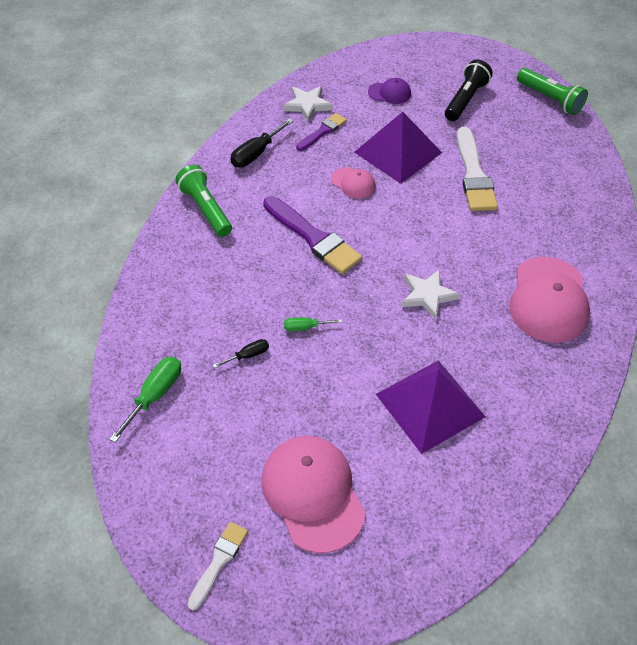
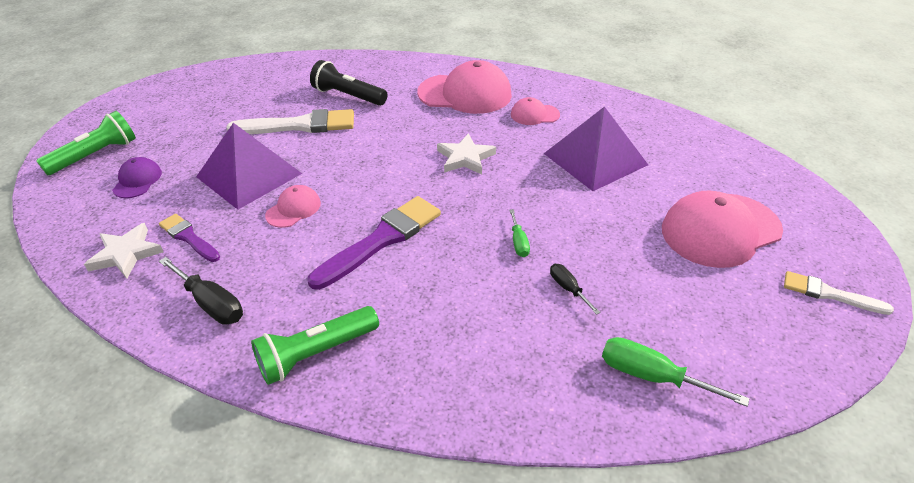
camera: 90 degrees left, 10 degrees down
black flashlight [445,60,493,121] -> black flashlight moved to [310,60,387,106]
green flashlight [517,68,588,115] -> green flashlight moved to [36,111,136,175]
none -> pink cap [511,97,560,125]

